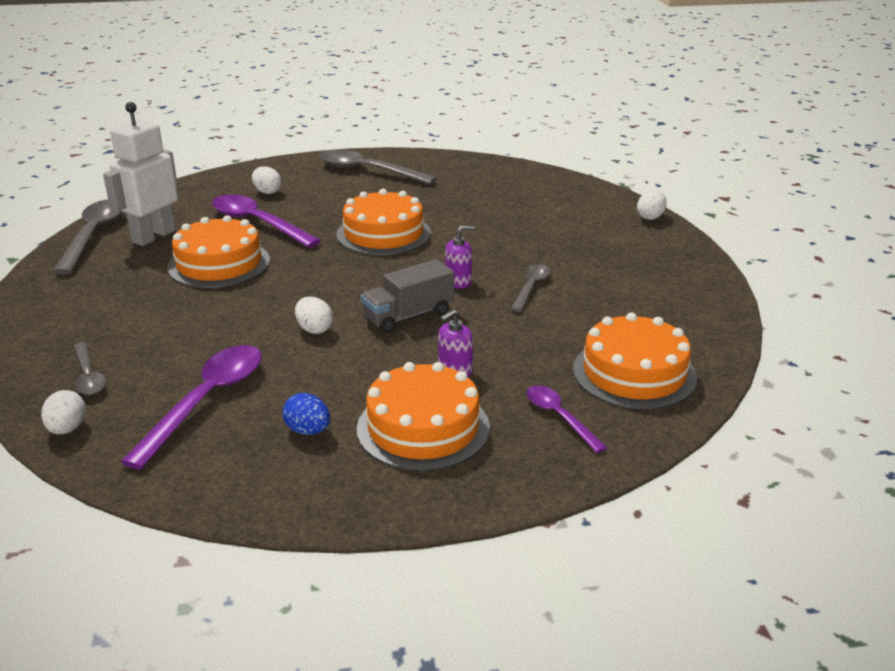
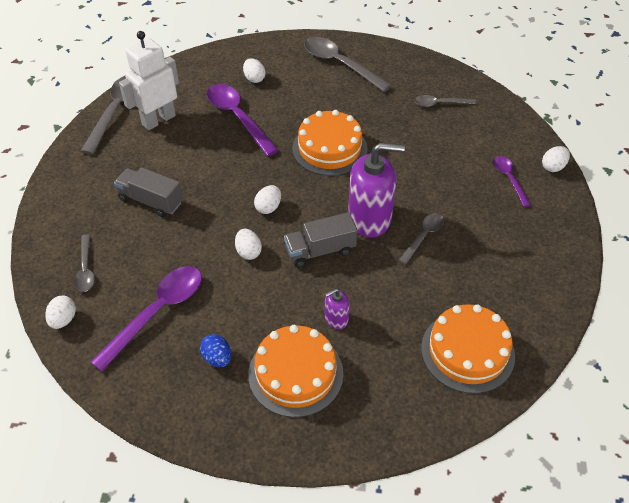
camera: 15 degrees right, 20 degrees up
orange cake [167,215,270,288] -> none
purple soap dispenser [445,226,475,289] -> purple soap dispenser [348,143,405,238], size x2.14
purple spoon [526,385,607,453] -> purple spoon moved to [494,156,531,207]
none -> grey truck [114,167,183,217]
none -> white egg [254,185,281,214]
none -> grey spoon [414,95,477,107]

